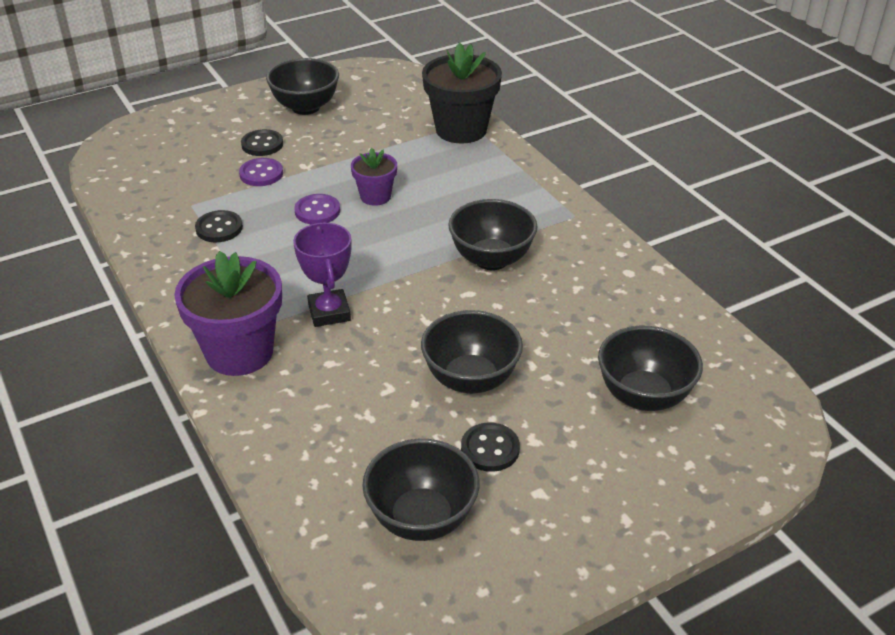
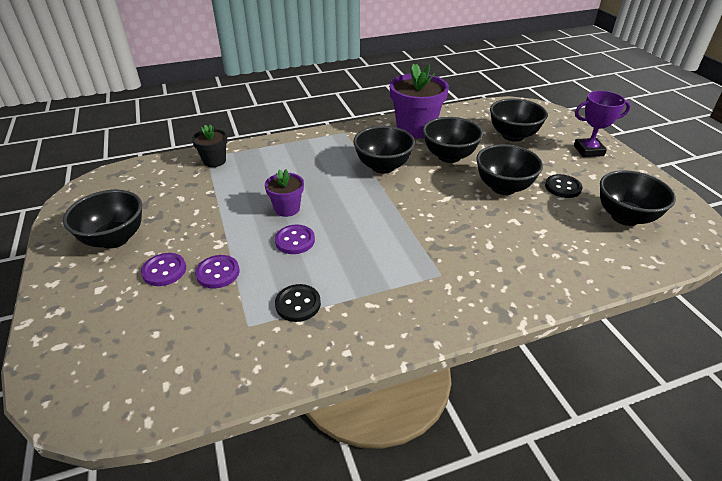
camera: 80 degrees left, 0 degrees up
purple flower pot [174,251,282,376] -> purple flower pot moved to [390,64,449,138]
black button [241,129,283,156] -> purple button [141,253,186,286]
purple trophy [293,223,352,327] -> purple trophy moved to [574,91,631,157]
black flower pot [422,42,502,144] -> black flower pot [192,124,228,167], size x0.54
none -> black bowl [423,117,483,163]

